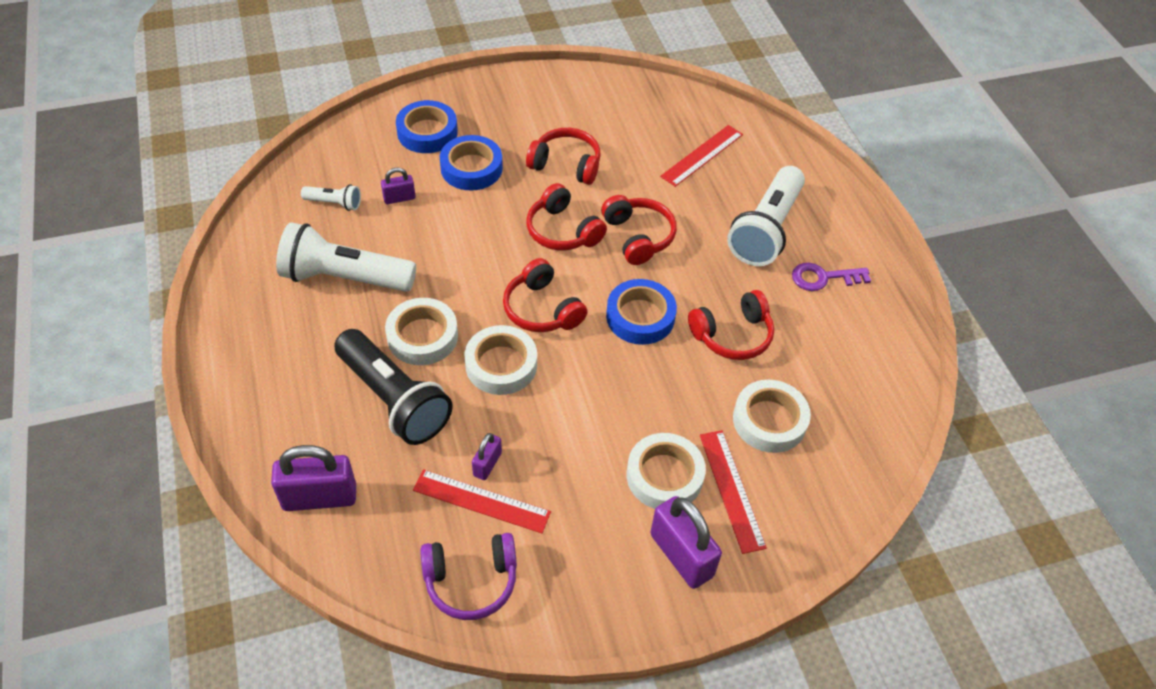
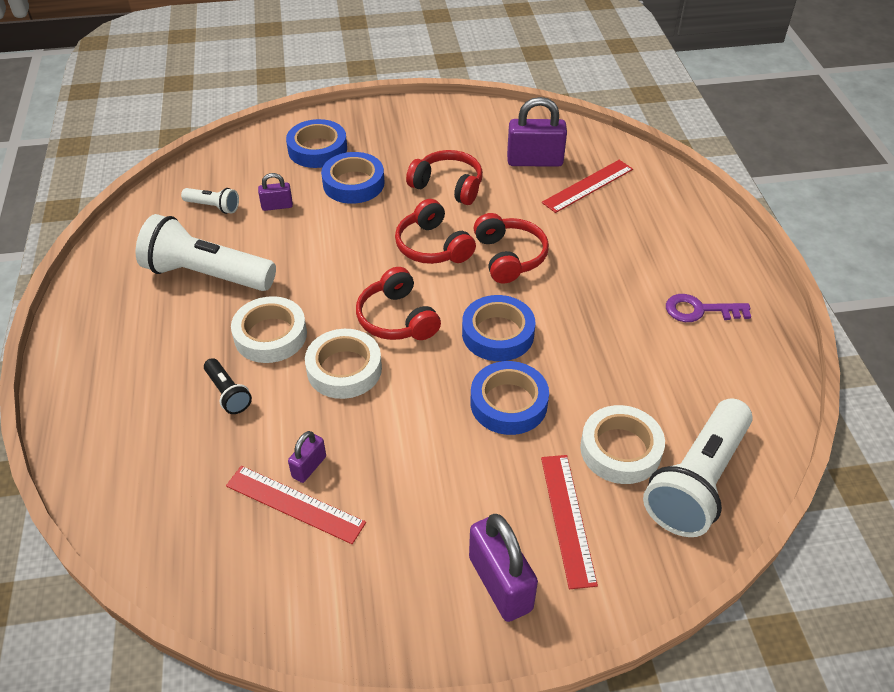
camera: 10 degrees right, 5 degrees down
purple padlock [271,445,356,511] -> purple padlock moved to [507,97,567,167]
black flashlight [334,329,453,445] -> black flashlight [204,358,252,414], size x0.47
purple headphones [420,533,517,620] -> none
white tape [627,433,706,509] -> none
red headphones [688,290,774,360] -> none
white flashlight [727,166,805,266] -> white flashlight moved to [643,398,753,537]
none -> blue tape [471,361,549,435]

